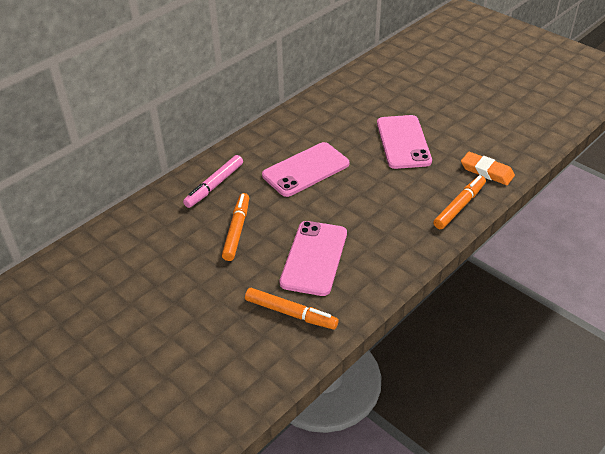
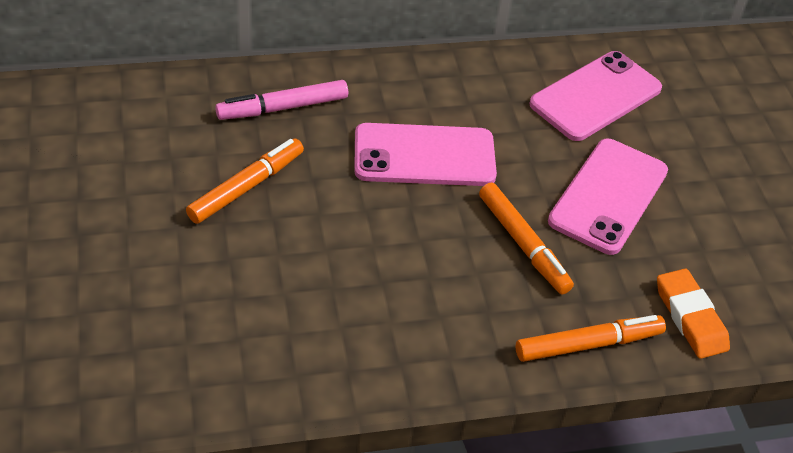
camera: 30 degrees right, 5 degrees up
orange marker [245,288,339,330] -> orange marker moved to [479,182,574,294]
pink phone [279,221,347,296] -> pink phone moved to [529,51,662,141]

